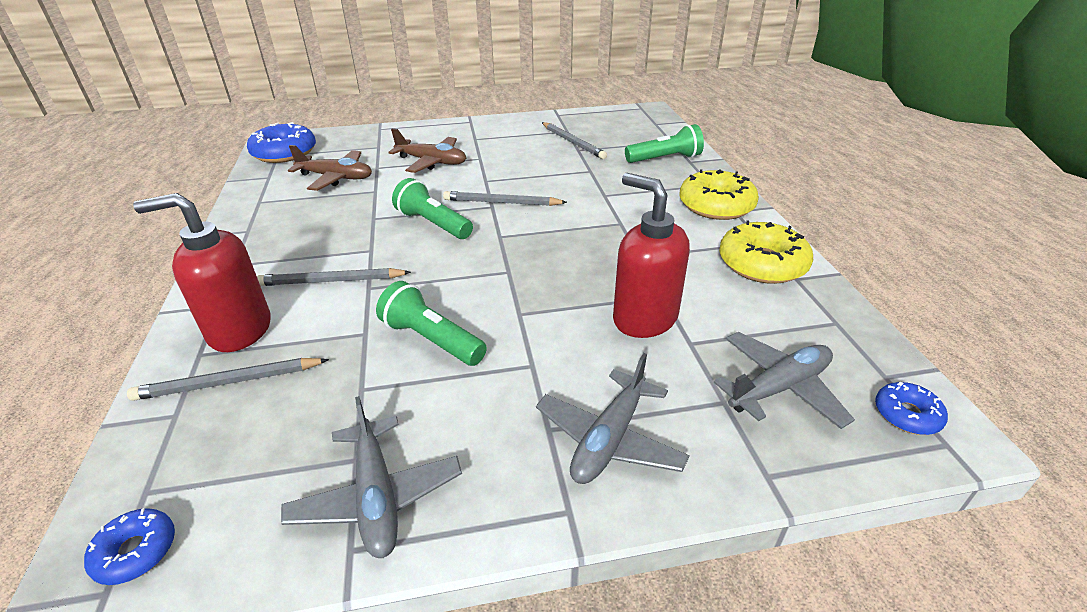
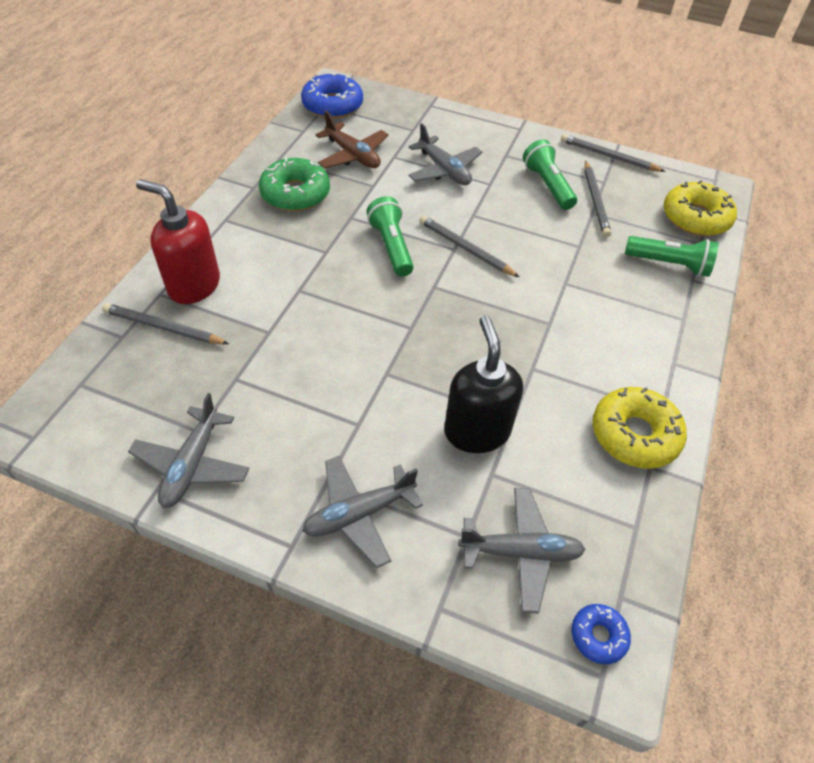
camera: 30 degrees right, 15 degrees up
blue donut [84,508,175,585] -> none
grey pencil [257,268,411,286] -> grey pencil moved to [561,134,666,172]
green flashlight [376,281,487,366] -> green flashlight moved to [523,140,577,210]
brown plane [388,128,466,173] -> grey plane [408,123,482,185]
red soap dispenser [613,173,690,338] -> black soap dispenser [444,315,523,453]
yellow donut [680,169,759,220] -> yellow donut moved to [663,180,737,236]
none -> green donut [259,157,330,211]

